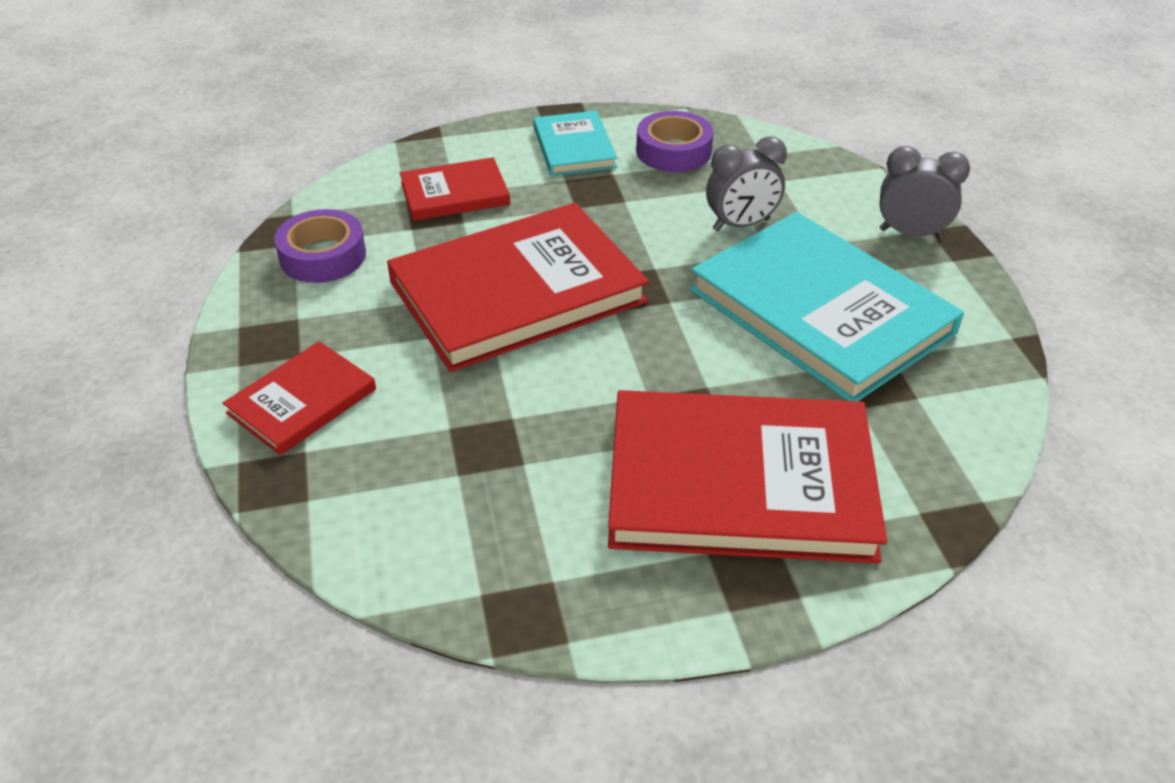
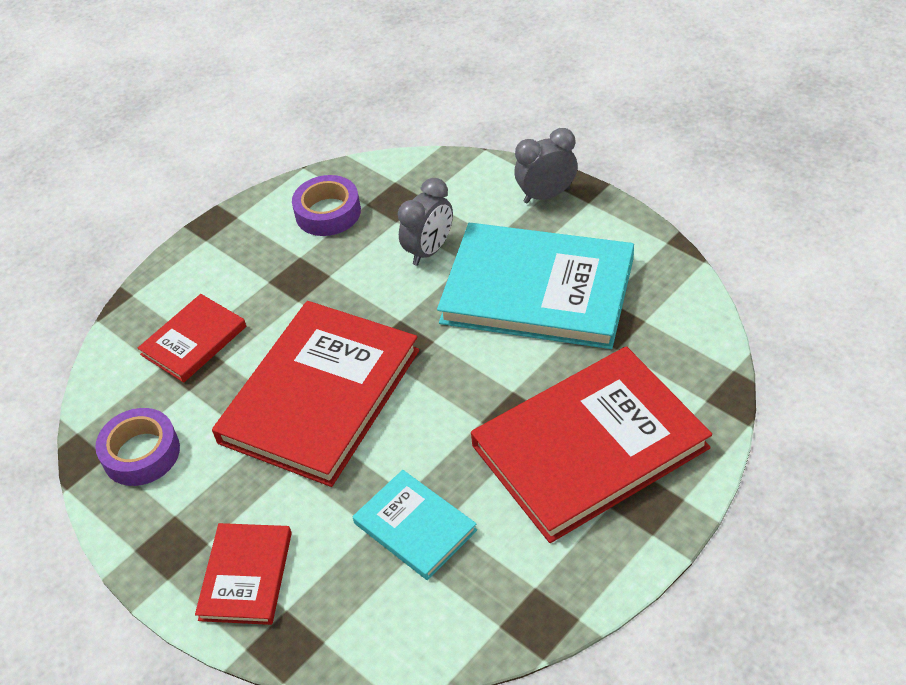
camera: 30 degrees left, 5 degrees up
turquoise book [533,111,617,176] -> turquoise book moved to [353,470,477,580]

